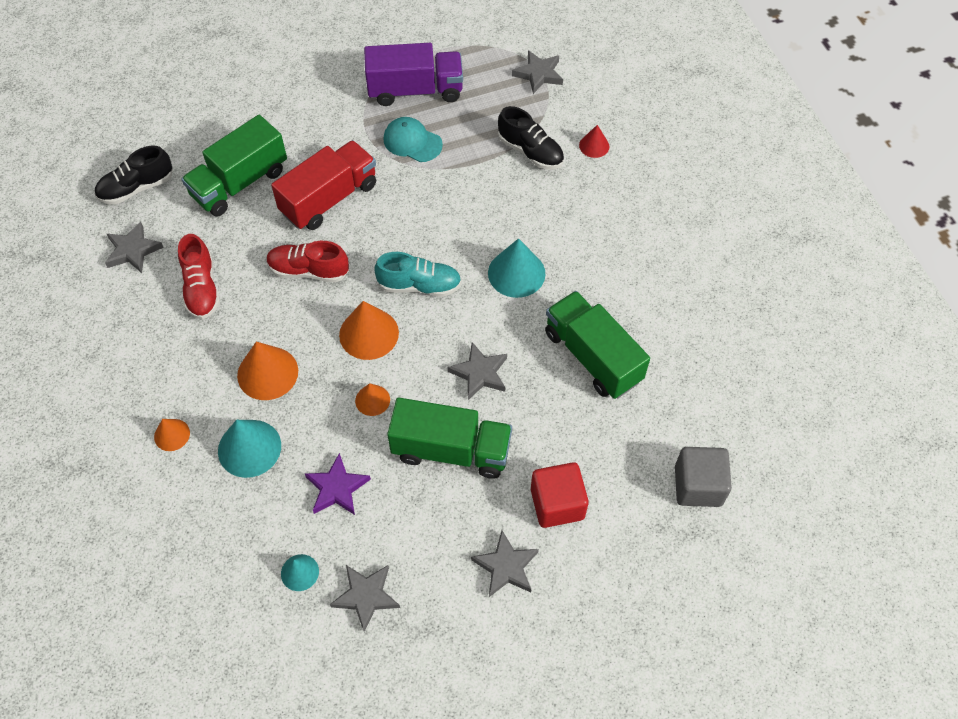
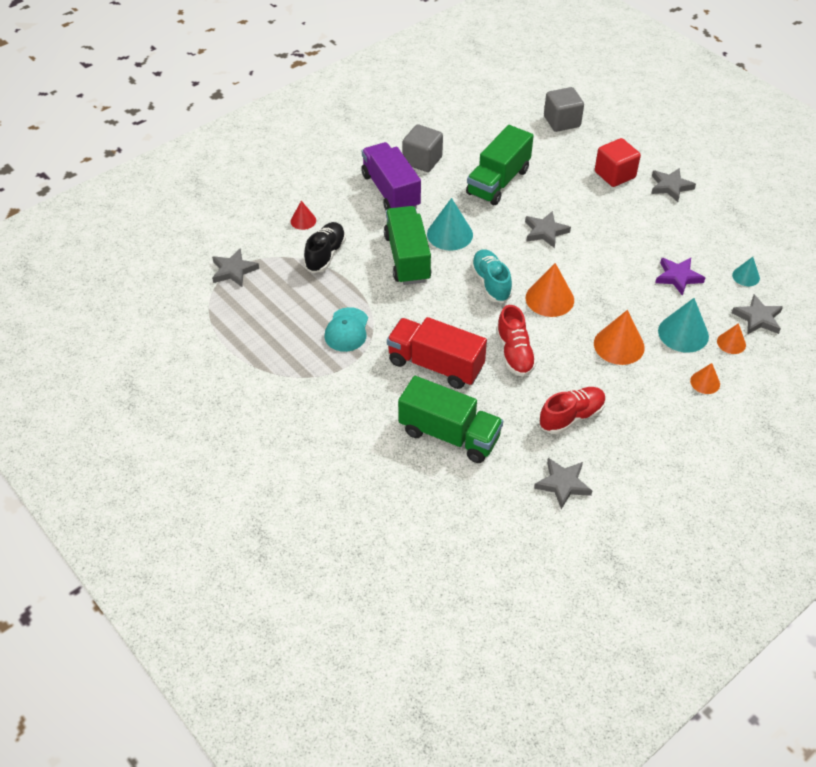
camera: 110 degrees left, 10 degrees down
black shoe [94,146,173,205] -> none
grey star [330,565,400,632] -> grey star moved to [732,294,783,334]
orange cone [355,383,390,416] -> orange cone moved to [717,323,746,354]
purple truck [364,43,463,106] -> purple truck moved to [361,142,421,210]
green truck [387,398,512,479] -> green truck moved to [384,206,431,285]
none -> grey cube [403,124,443,172]

